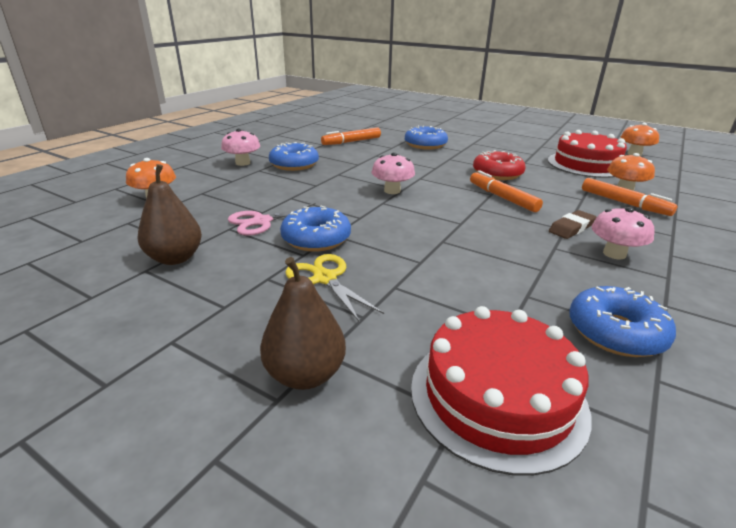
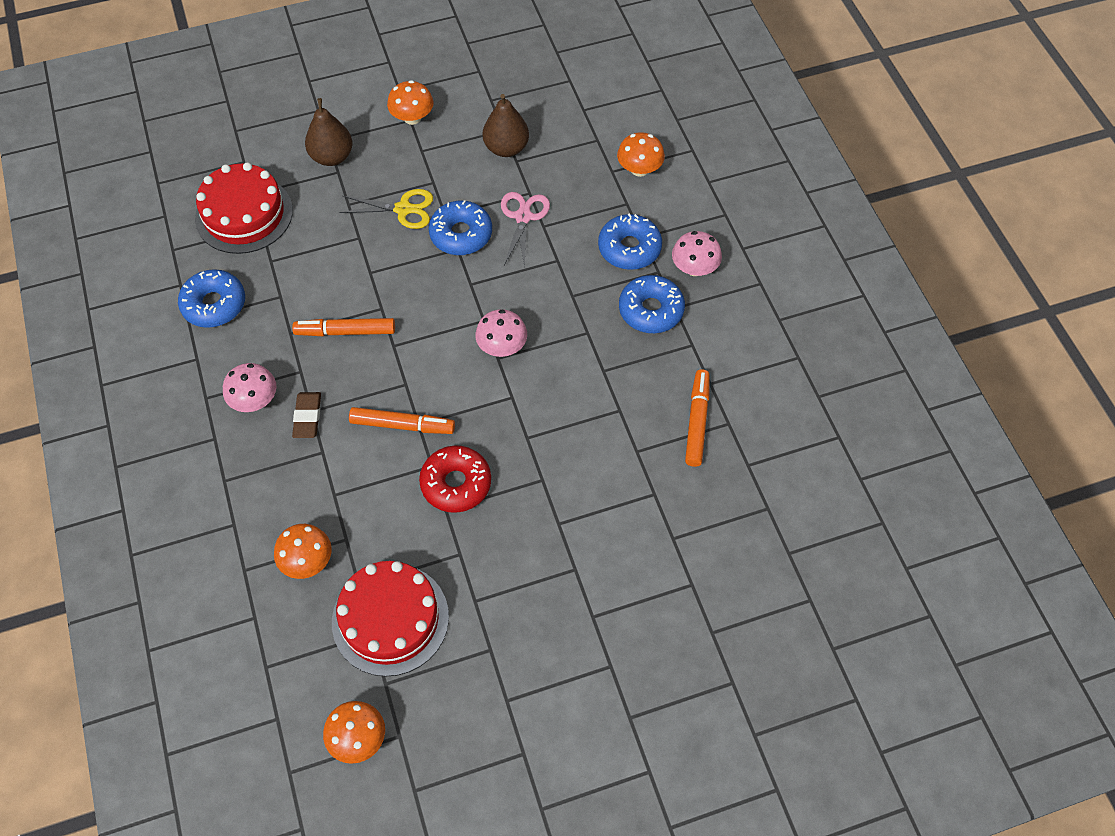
camera: 130 degrees right, 30 degrees up
blue donut [405,126,448,150] -> blue donut moved to [598,213,662,270]
orange marker [582,178,677,216] -> orange marker moved to [292,318,395,336]
none -> orange mushroom [387,80,434,125]

